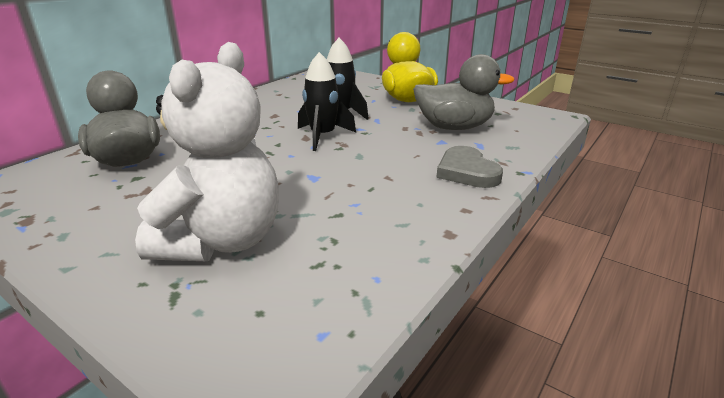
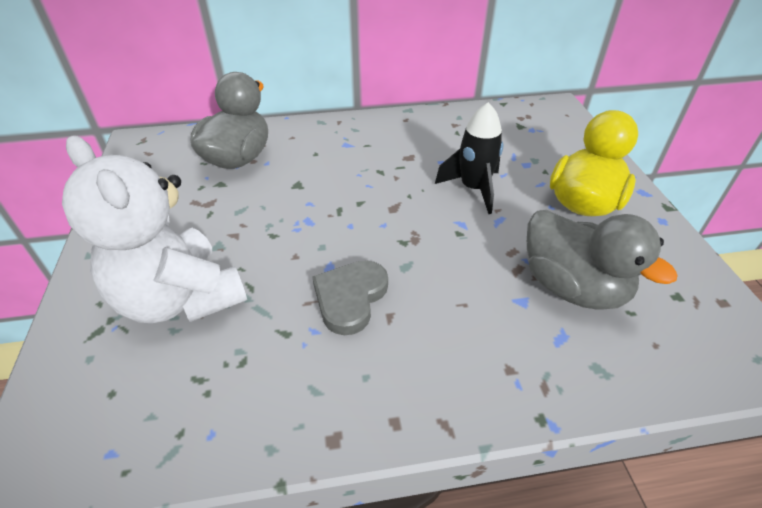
camera: 45 degrees right, 15 degrees up
white teddy bear [135,42,279,261] -> white teddy bear turned 75 degrees clockwise [62,135,247,323]
black rocket [298,52,356,151] -> none
grey heart [436,146,503,188] -> grey heart moved to [312,261,388,335]

